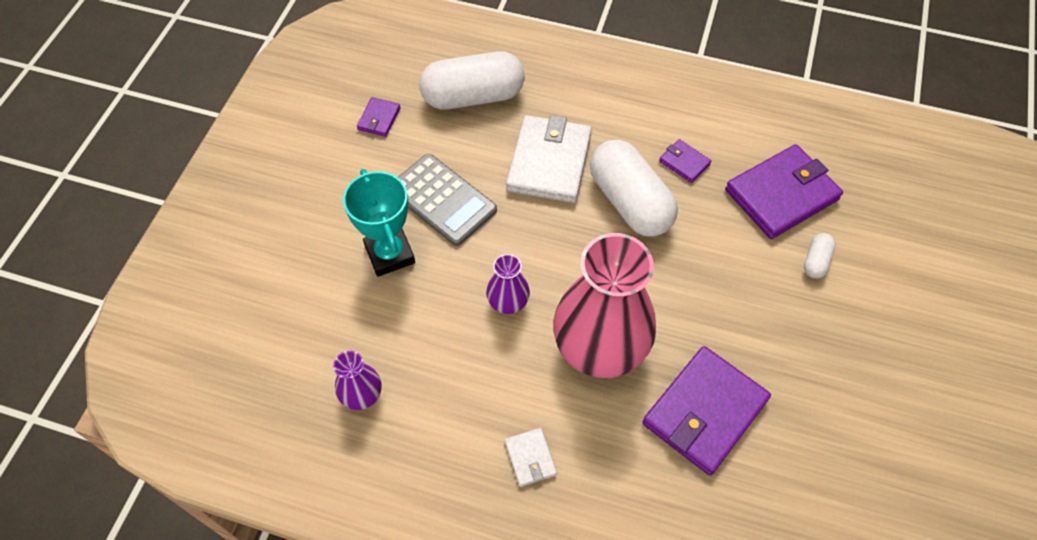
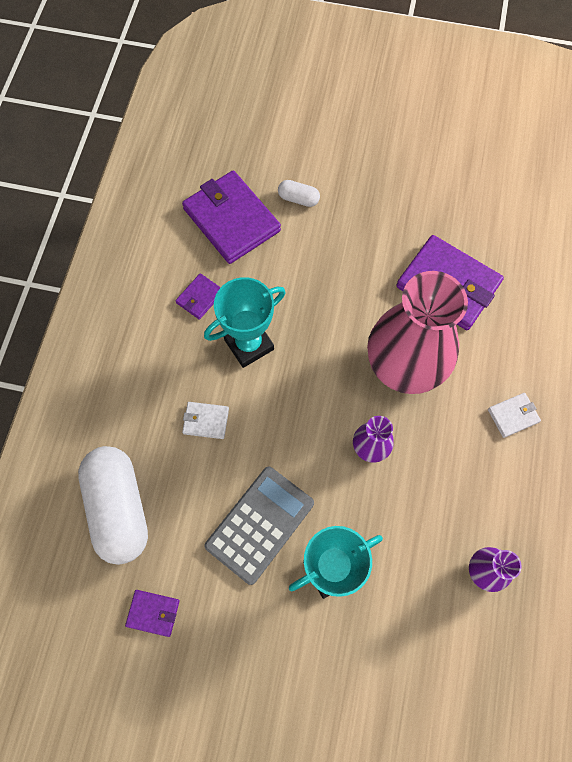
camera: 95 degrees left, 10 degrees up
white wallet [506,115,592,203] -> white wallet [182,402,229,439], size x0.46
white capsule [590,140,678,237] -> turquoise trophy [204,277,285,368]

